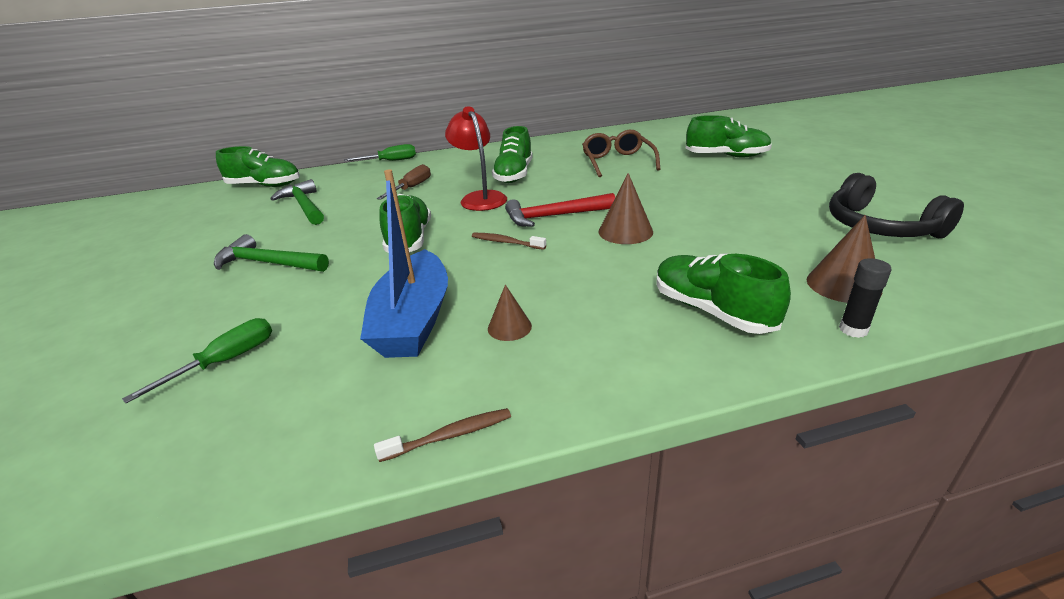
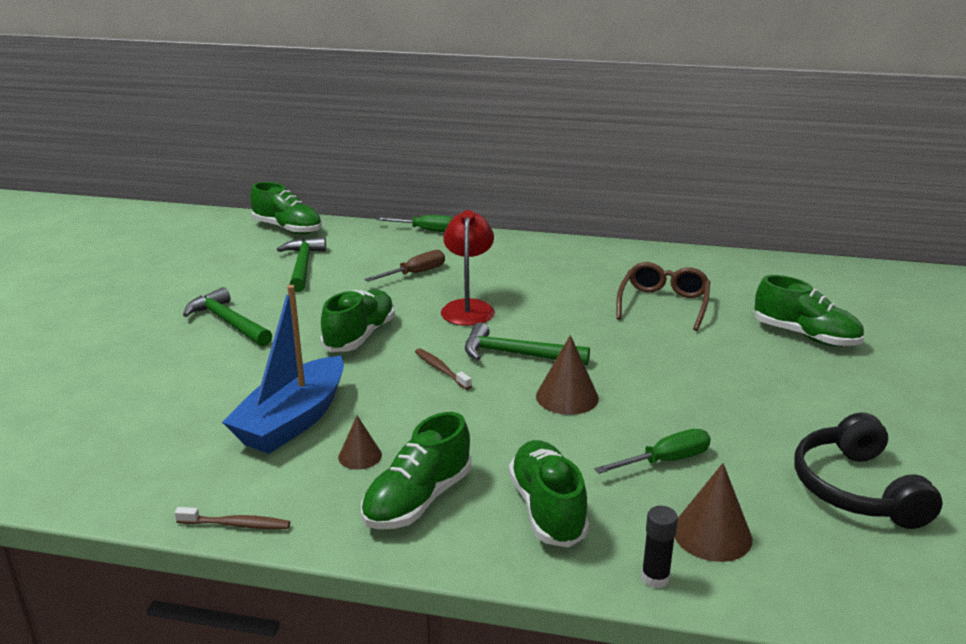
camera: 25 degrees right, 5 degrees down
green screwdriver [122,318,272,403] -> green screwdriver moved to [594,429,711,474]
green shoe [492,126,533,183] -> green shoe moved to [361,412,472,529]
red hammer [505,193,615,227] -> green hammer [465,322,590,365]

